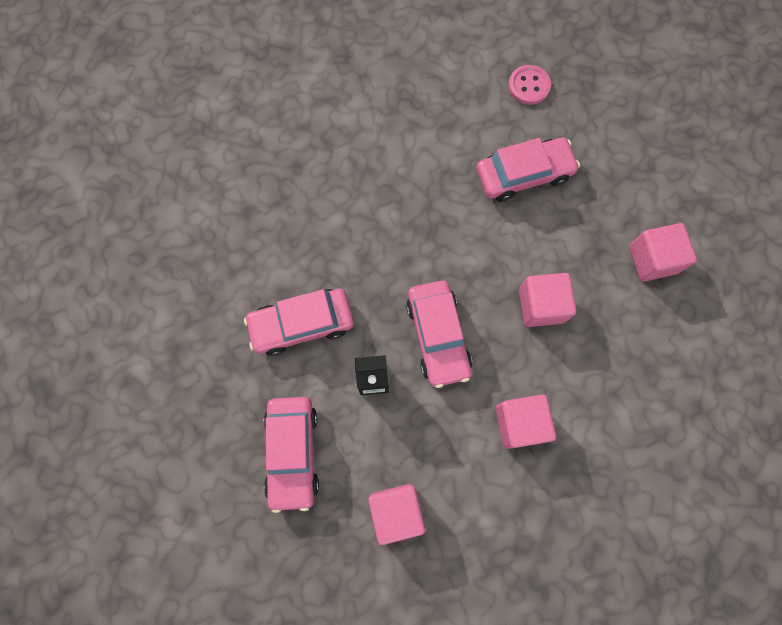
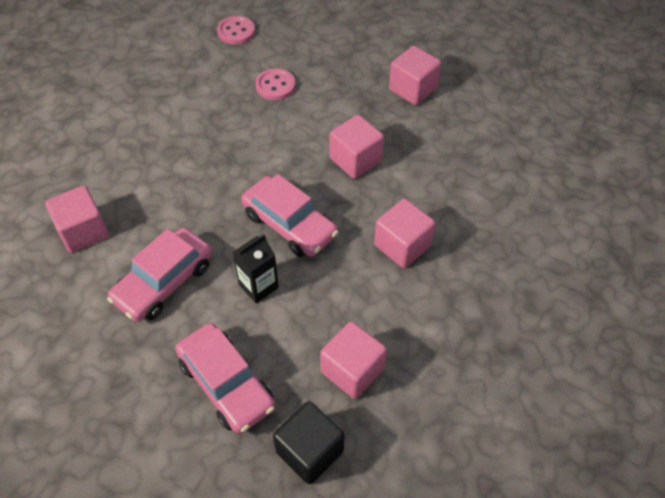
camera: 35 degrees left, 20 degrees down
pink car [477,137,580,202] -> pink button [255,68,296,100]
none -> pink cube [45,185,109,253]
none -> black cube [273,401,344,484]

